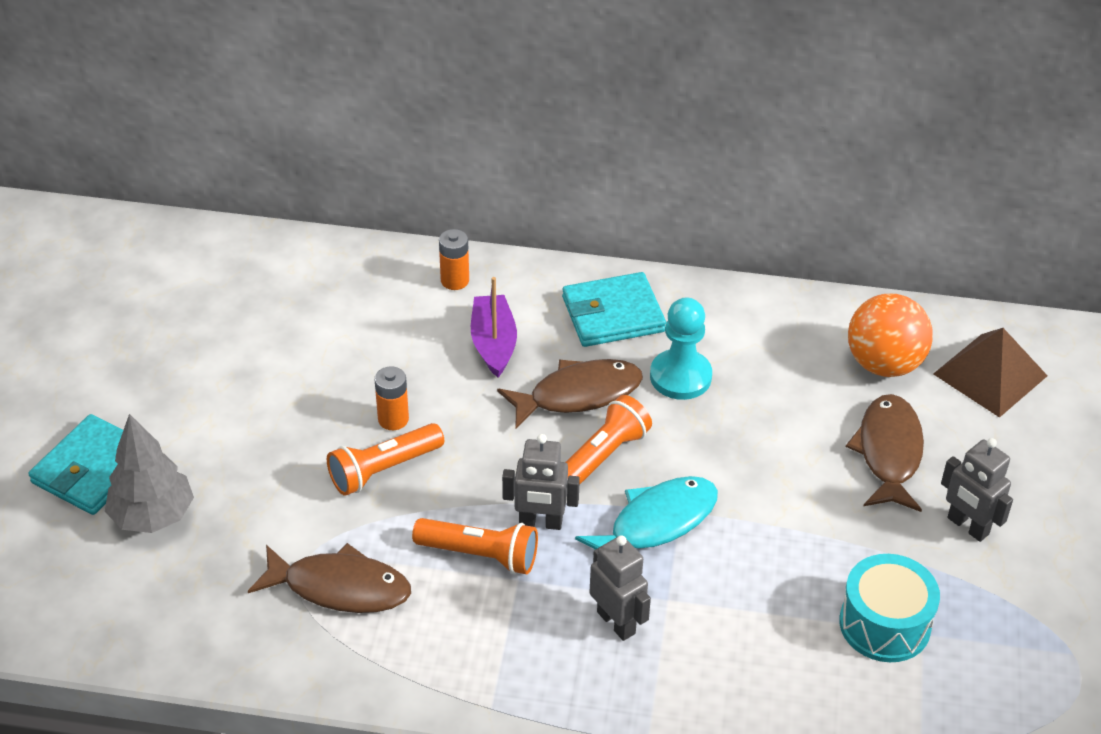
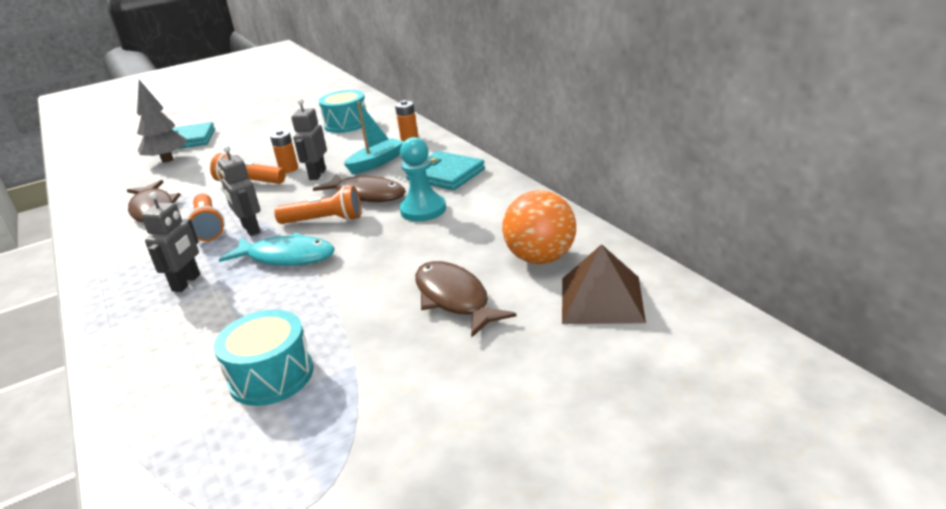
camera: 55 degrees right, 15 degrees down
purple boat [471,277,517,377] -> turquoise boat [344,102,403,174]
brown fish [846,394,924,512] -> brown fish turned 90 degrees counterclockwise [415,261,516,337]
grey robot [941,438,1013,542] -> grey robot moved to [291,99,327,180]
none -> turquoise drum [319,90,367,133]

